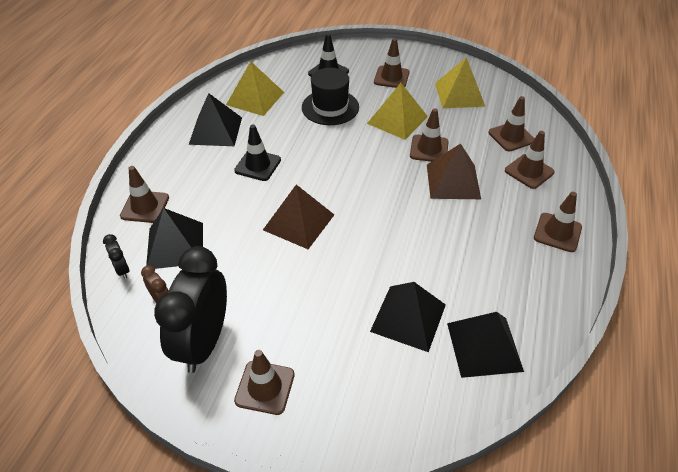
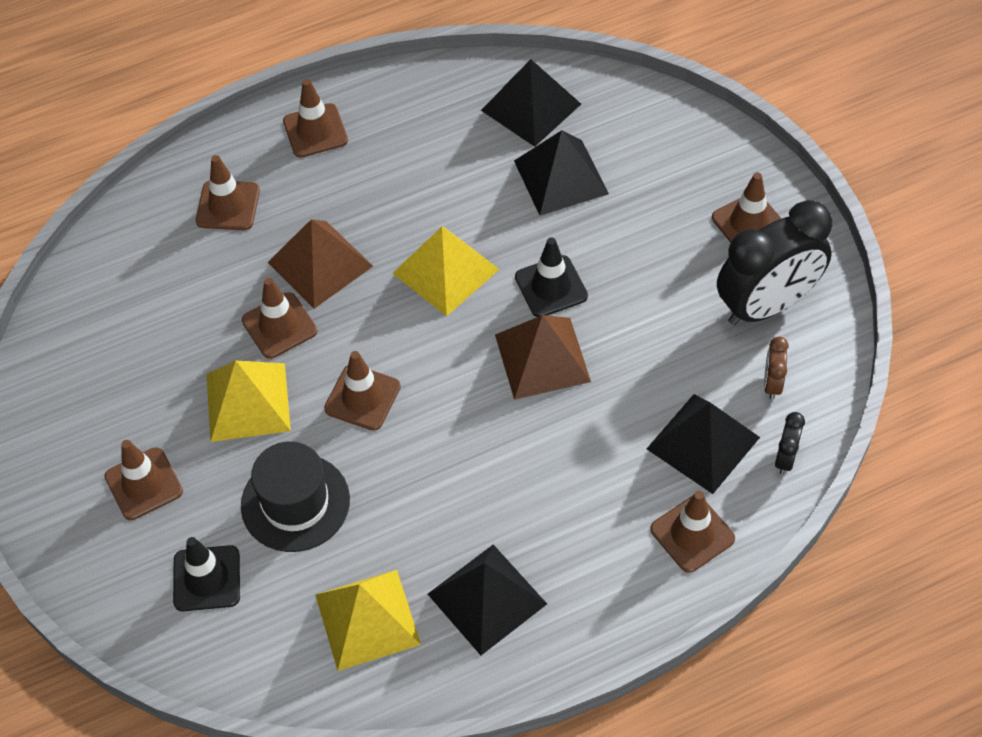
camera: 130 degrees left, 10 degrees up
black traffic cone [234,125,281,181] -> black traffic cone moved to [515,237,588,317]
yellow pyramid [435,57,485,108] -> yellow pyramid moved to [392,227,499,316]
brown traffic cone [488,96,535,151] -> brown traffic cone moved to [324,351,401,431]

